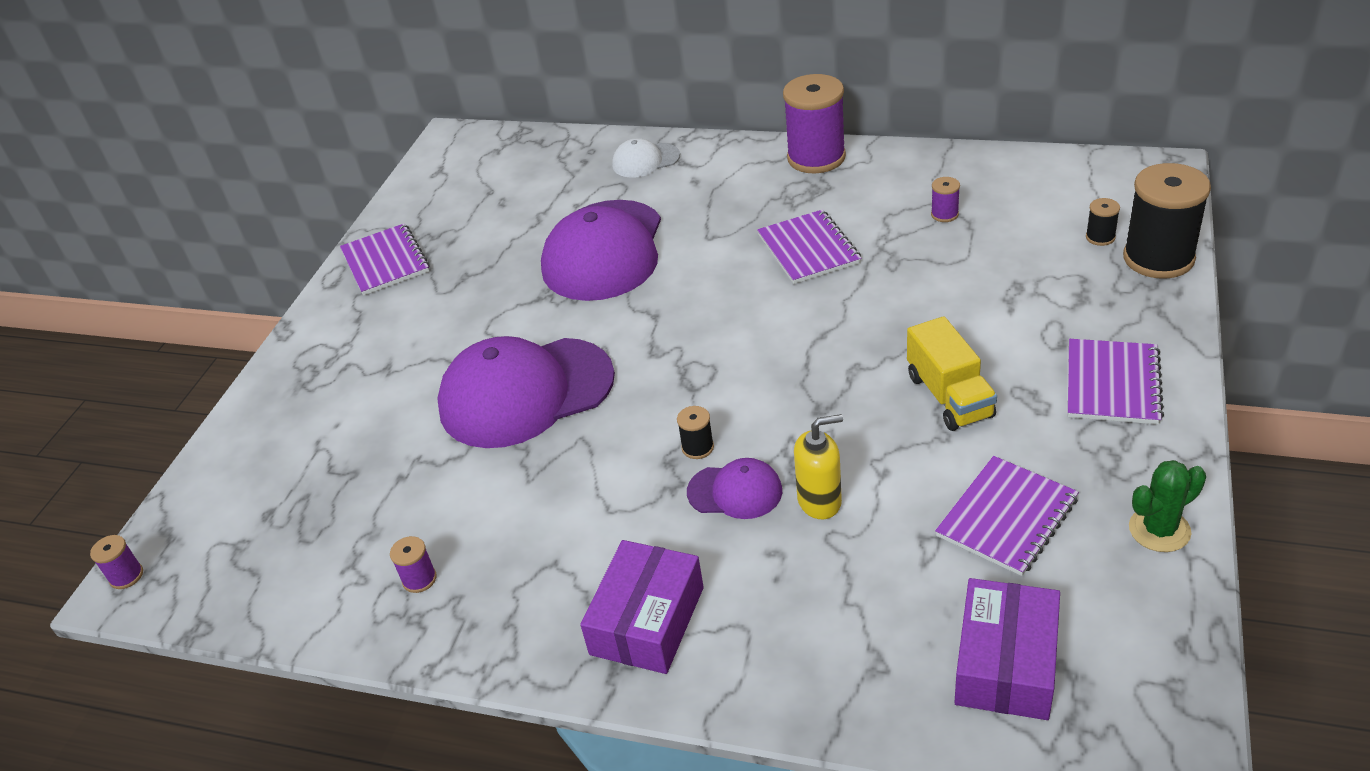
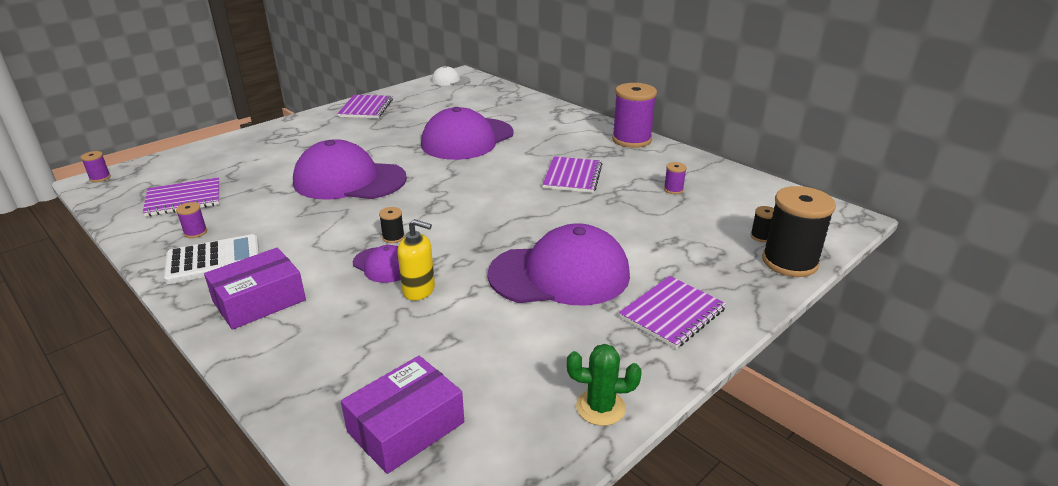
camera: 25 degrees right, 10 degrees down
white cap [612,138,680,178] -> white cap moved to [432,66,471,86]
yellow truck [907,316,997,431] -> purple cap [488,223,630,305]
purple notebook [935,456,1079,576] -> purple notebook moved to [143,177,220,217]
none -> white calculator [164,234,259,284]

